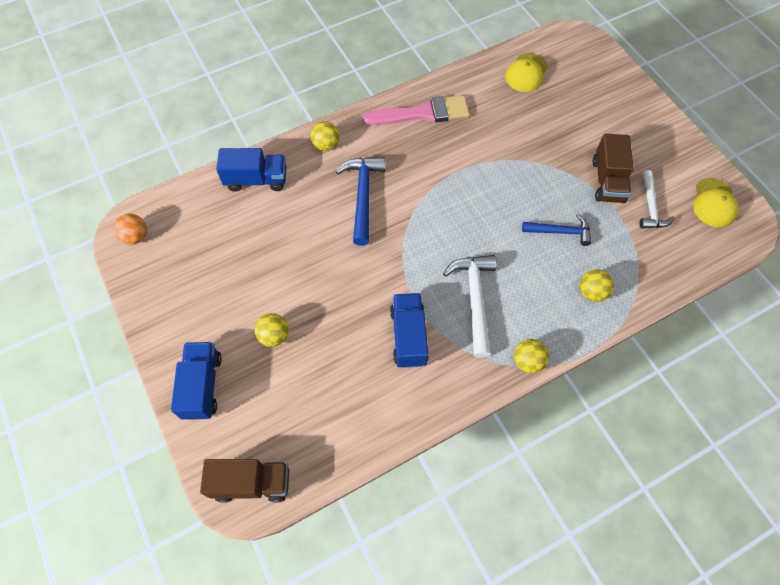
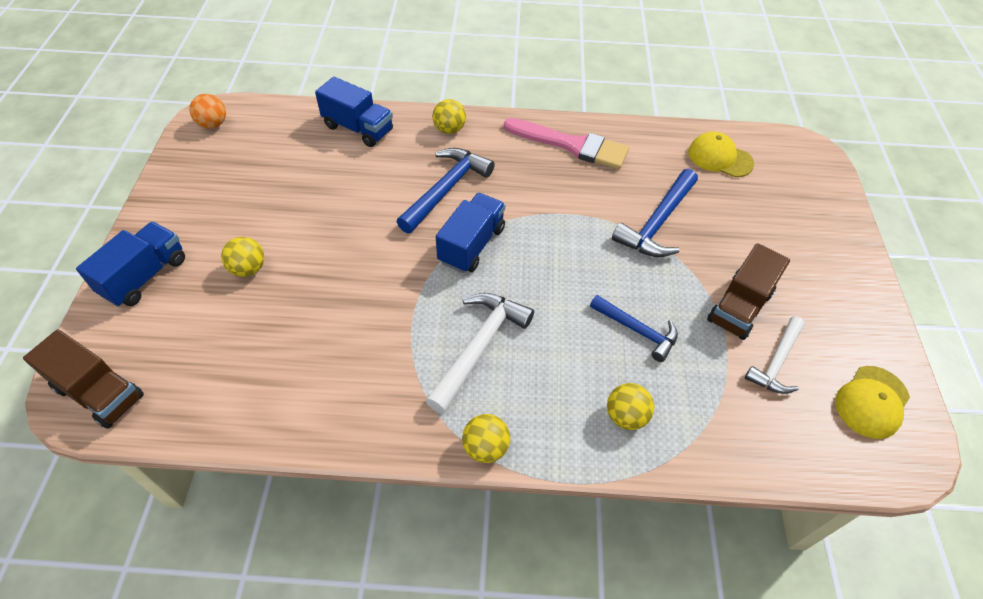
camera: 30 degrees right, 10 degrees down
blue truck [390,293,429,368] -> blue truck moved to [436,193,505,273]
yellow cap [505,53,548,92] -> yellow cap turned 60 degrees clockwise [688,132,754,177]
none -> blue hammer [612,169,698,257]

